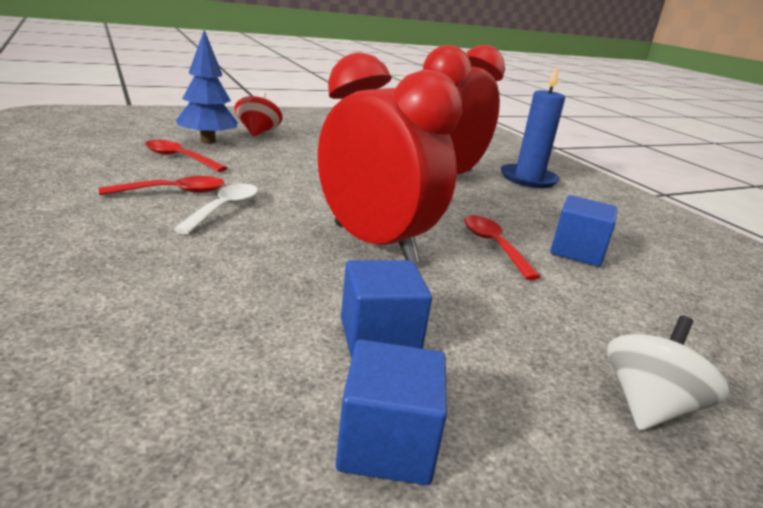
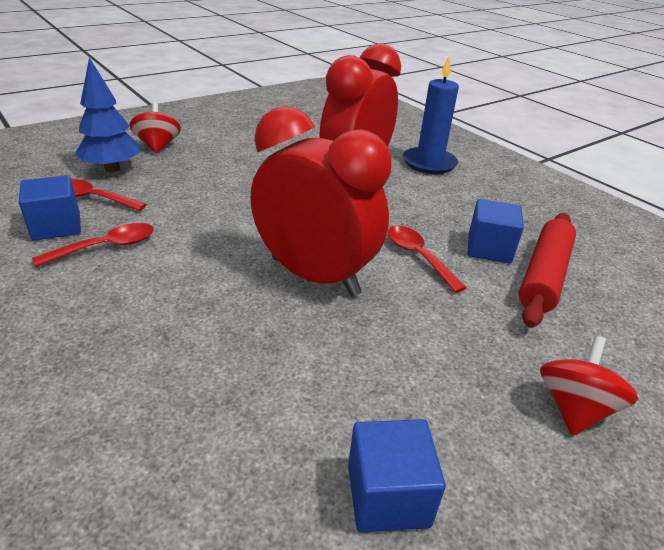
camera: 10 degrees left, 10 degrees up
white spoon [173,183,258,235] -> none
blue cube [341,260,432,358] -> blue cube moved to [19,175,81,241]
white spinning top [607,315,730,430] -> red spinning top [540,336,638,436]
none -> red rolling pin [519,213,576,328]

